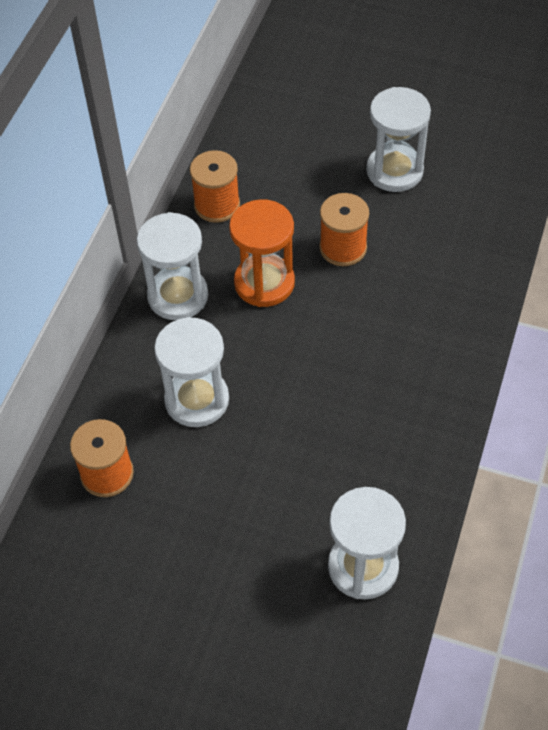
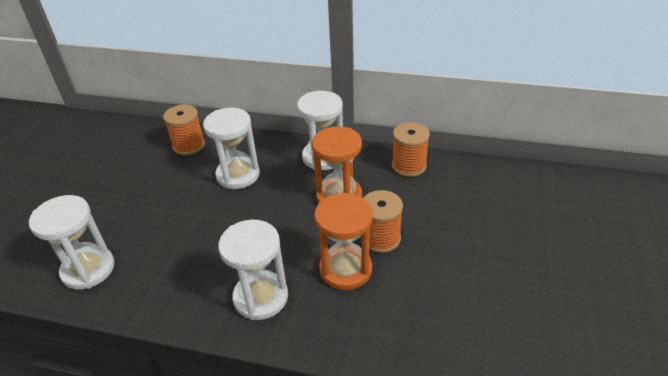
camera: 85 degrees right, 15 degrees down
white hourglass [366,87,431,192] -> white hourglass moved to [218,219,288,320]
none -> orange hourglass [314,192,373,290]

